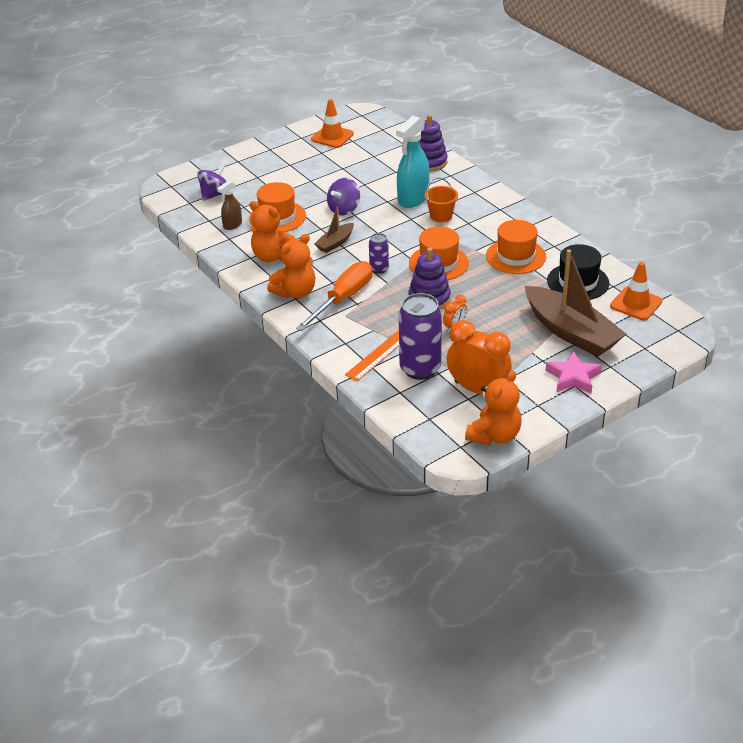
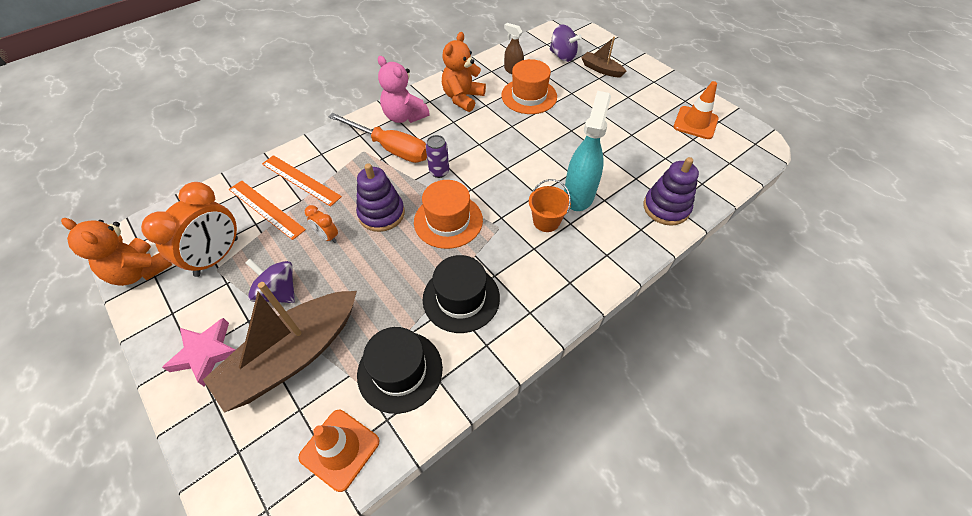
camera: 85 degrees right, 15 degrees up
orange teddy bear [267,234,315,298] -> pink teddy bear [378,56,430,123]
brown boat [314,207,354,253] -> brown boat moved to [581,37,627,77]
purple spinning top [327,178,360,216] -> purple spinning top moved to [245,259,295,303]
turquoise spray bottle [396,116,430,208] -> turquoise spray bottle turned 75 degrees clockwise [564,91,611,211]
purple can [399,293,442,380] -> orange ruler [229,180,306,240]
orange hat [486,220,546,274] -> black hat [423,255,500,333]

